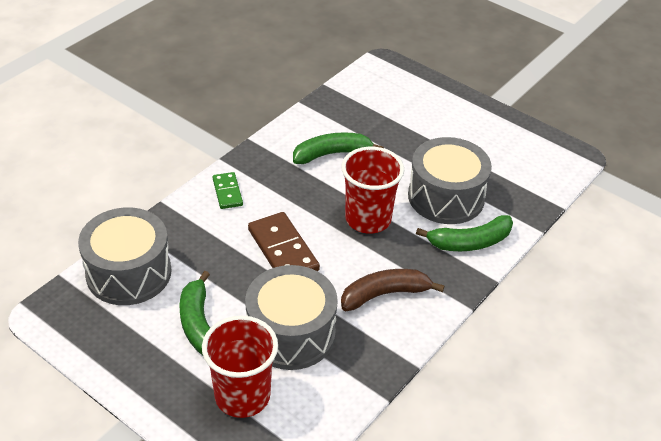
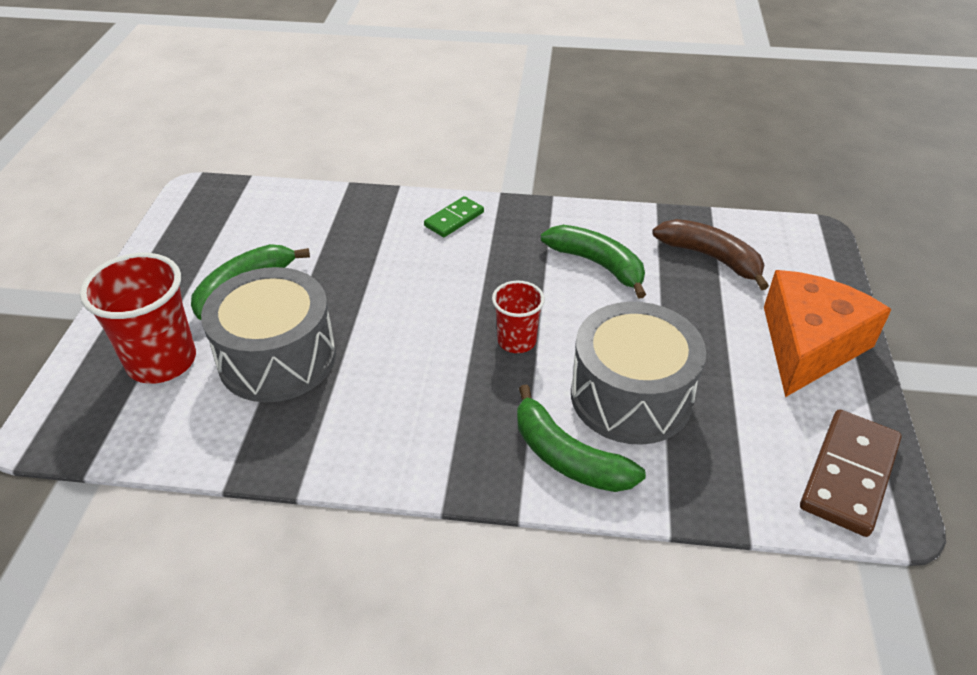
camera: 60 degrees right, 0 degrees up
grey drum [78,207,172,305] -> none
brown domino [248,212,320,271] -> brown domino moved to [800,409,902,537]
red cup [341,147,404,234] -> red cup [492,281,545,353], size x0.58
brown banana [341,269,444,311] -> brown banana moved to [652,219,769,290]
none -> orange cheese [764,270,892,397]

